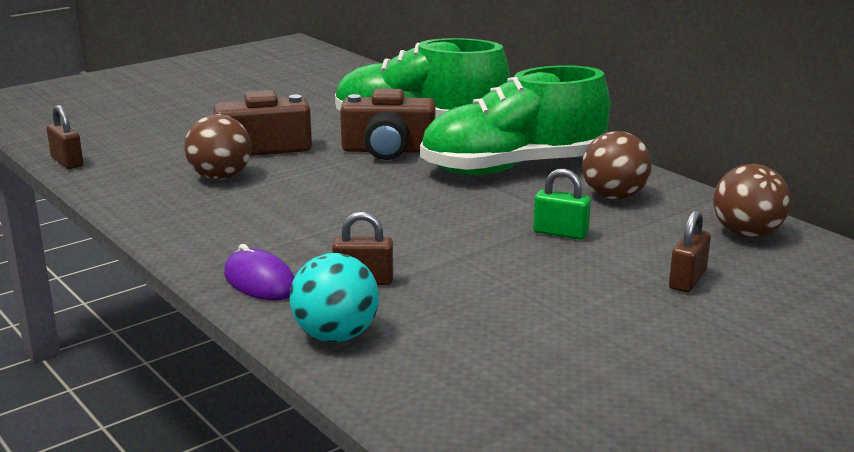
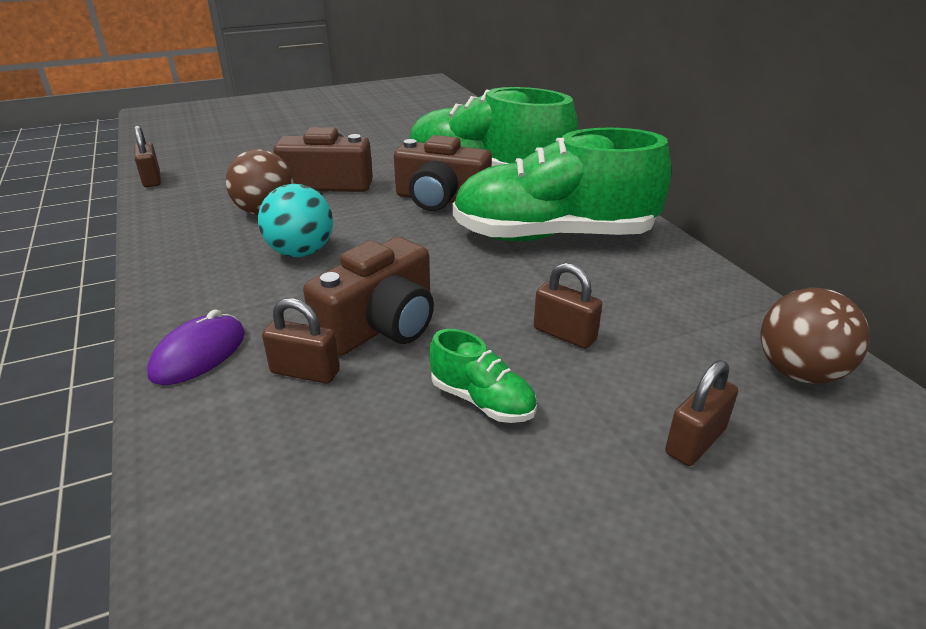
camera: 15 degrees right, 10 degrees up
purple mouse [224,244,295,300] -> purple mouse turned 60 degrees clockwise [147,309,245,385]
turquoise ball [290,253,379,343] -> turquoise ball moved to [258,184,333,257]
green padlock [533,169,591,240] -> brown padlock [534,263,602,349]
brown ball [582,131,652,200] -> none
none -> brown camera [303,237,434,355]
none -> green shoe [429,329,537,423]

